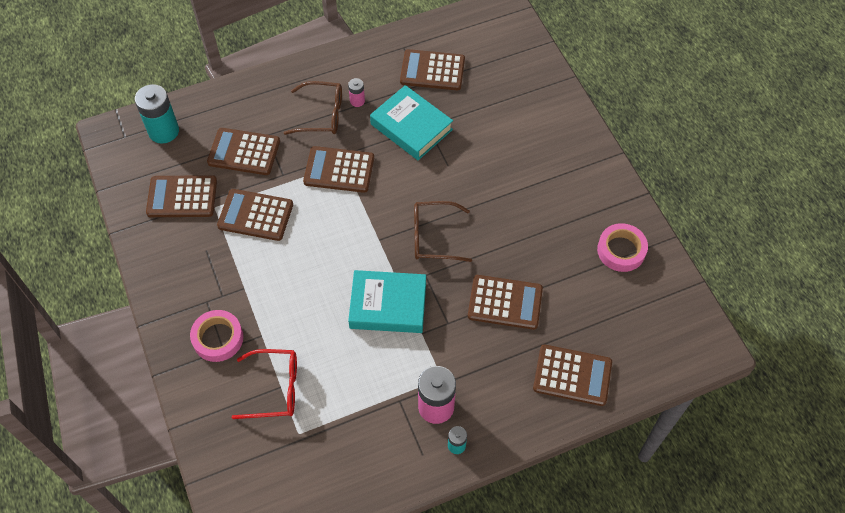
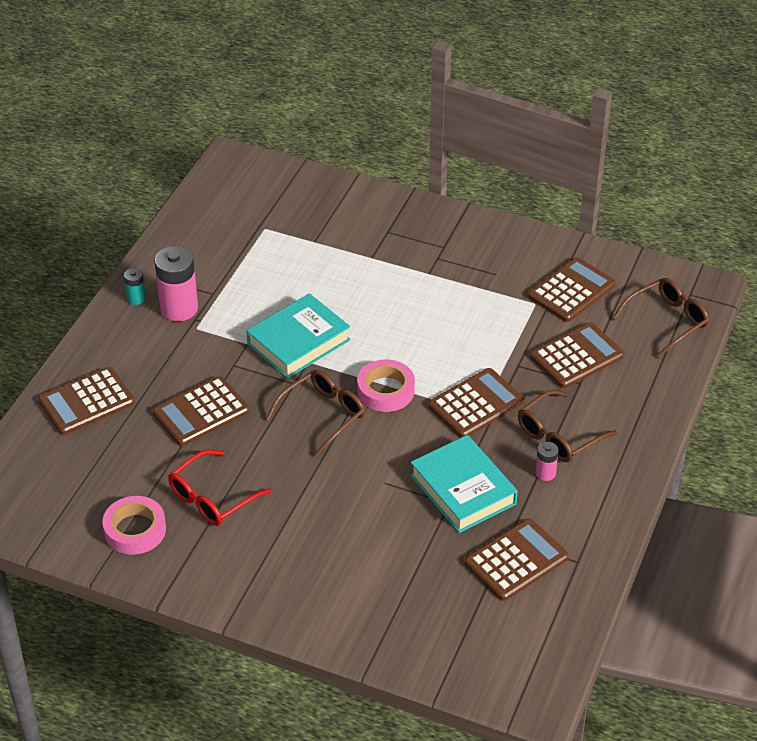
camera: 135 degrees right, 15 degrees down
turquoise battery [135,84,179,144] -> brown glasses [613,278,709,358]
pink tape [190,310,243,362] -> pink tape moved to [357,359,415,412]
brown calculator [217,189,293,241] -> none
red glasses [232,349,297,419] -> red glasses moved to [168,450,272,526]
turquoise book [370,85,453,160] -> turquoise book turned 60 degrees clockwise [410,435,518,533]

